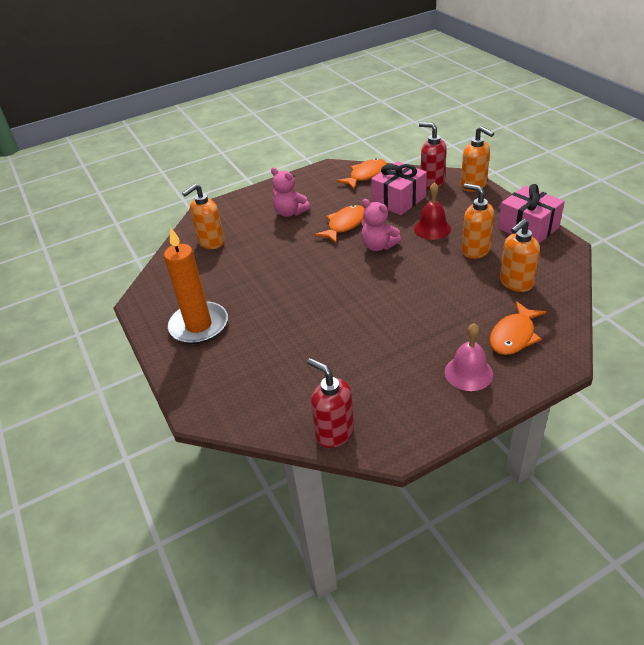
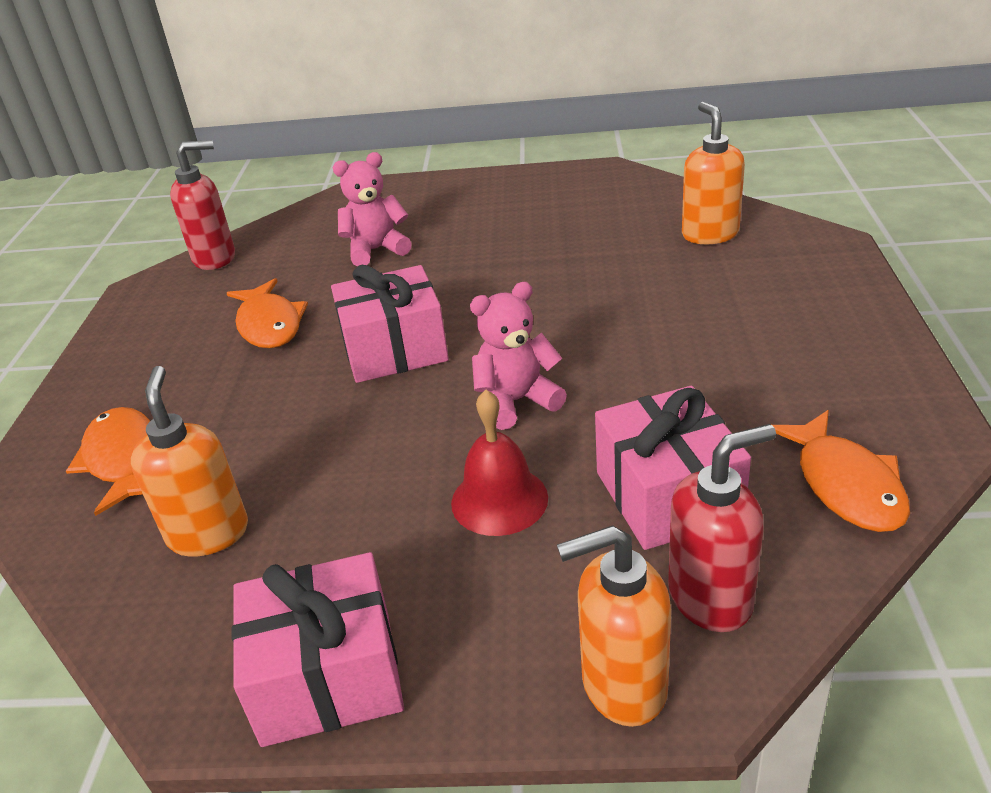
camera: 120 degrees right, 5 degrees down
orange candle [164,228,228,344] -> none
pink teddy bear [271,167,310,217] -> pink teddy bear moved to [333,152,412,266]
orange fish [314,205,365,243] -> orange fish moved to [227,278,308,348]
pink bell [445,323,493,391] -> none
orange soap dispenser [462,183,494,259] -> none
none -> pink gift [331,265,449,383]

